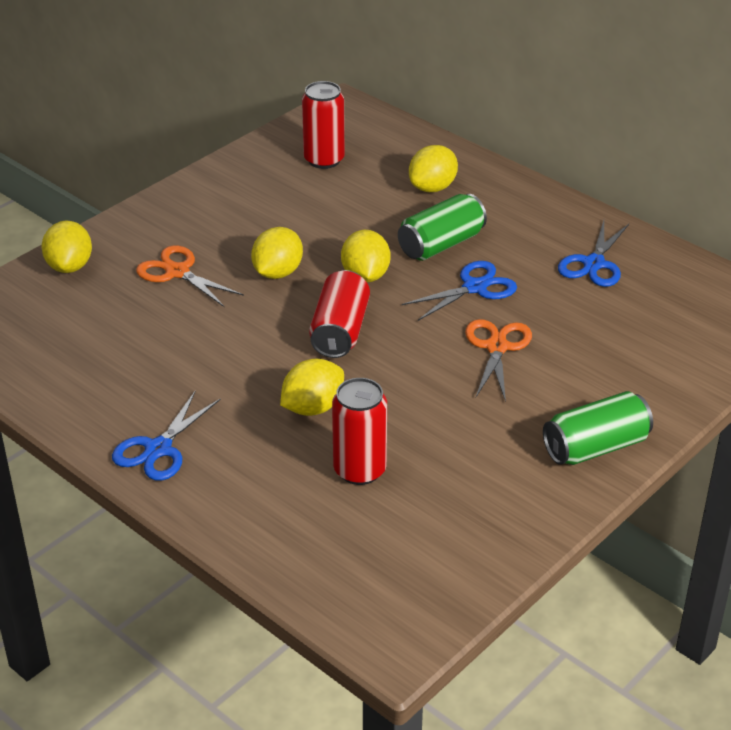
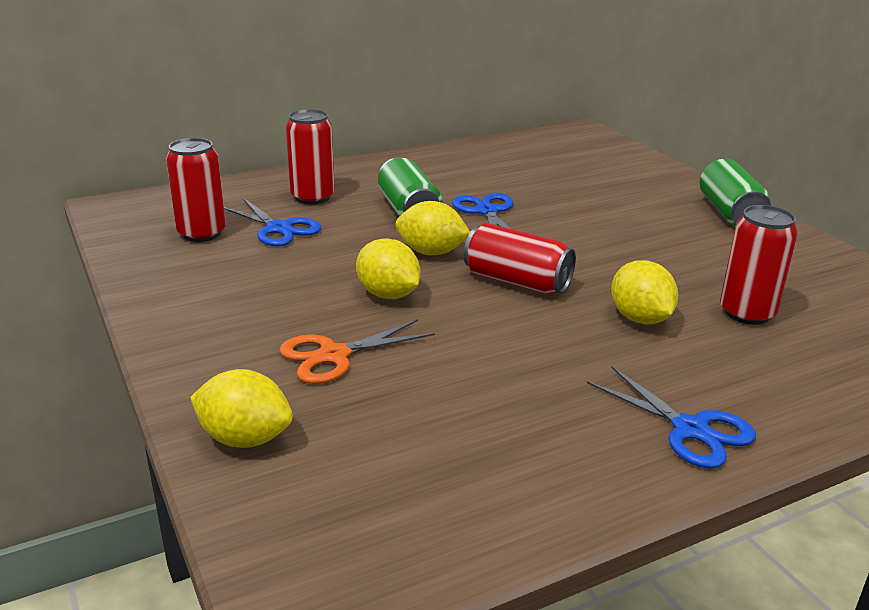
camera: 70 degrees left, 10 degrees down
yellow lemon [409,145,458,192] -> red can [286,109,335,204]
orange scissors [465,319,532,402] -> none
blue scissors [558,220,629,287] -> blue scissors moved to [224,198,321,246]

